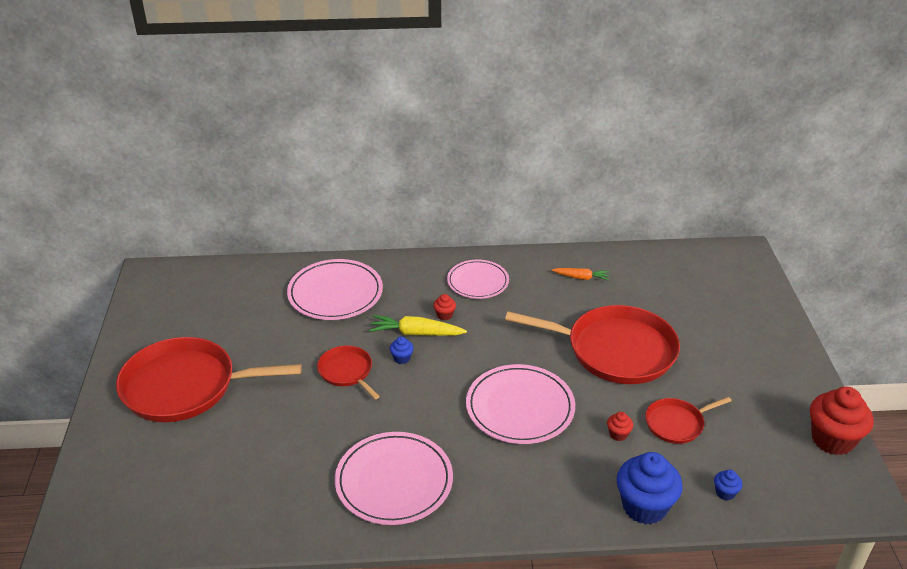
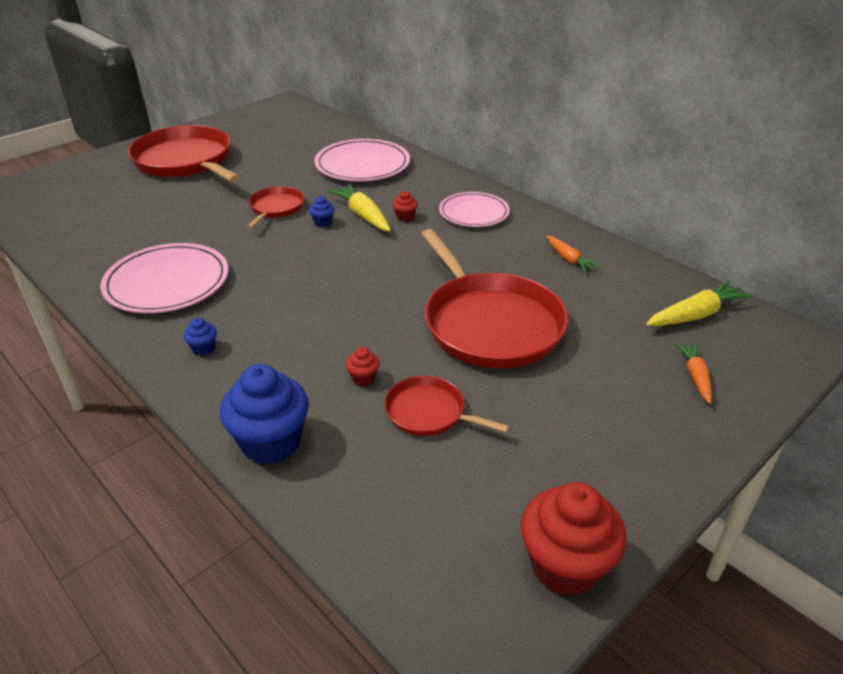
camera: 50 degrees right, 0 degrees up
pink plate [466,364,575,444] -> none
blue cupcake [714,470,743,500] -> blue cupcake moved to [184,318,217,356]
none -> yellow carrot [646,280,752,326]
none -> orange carrot [675,343,712,404]

